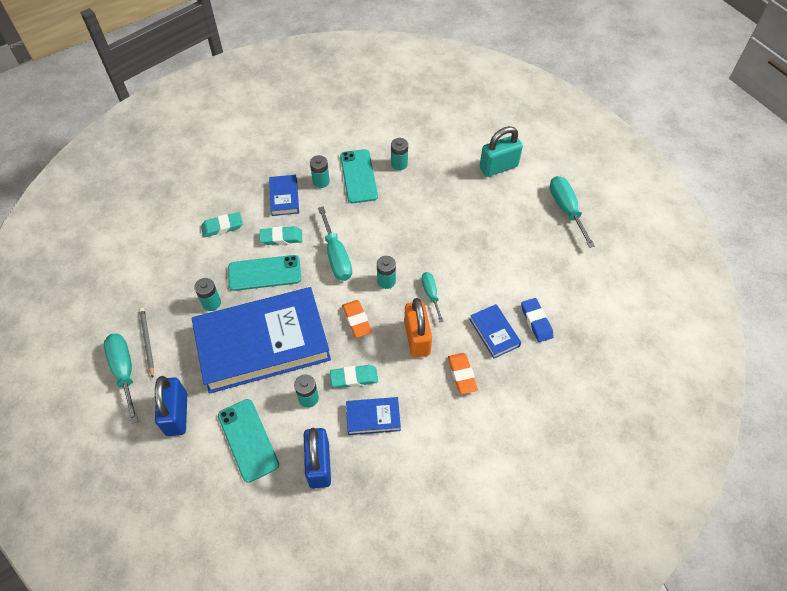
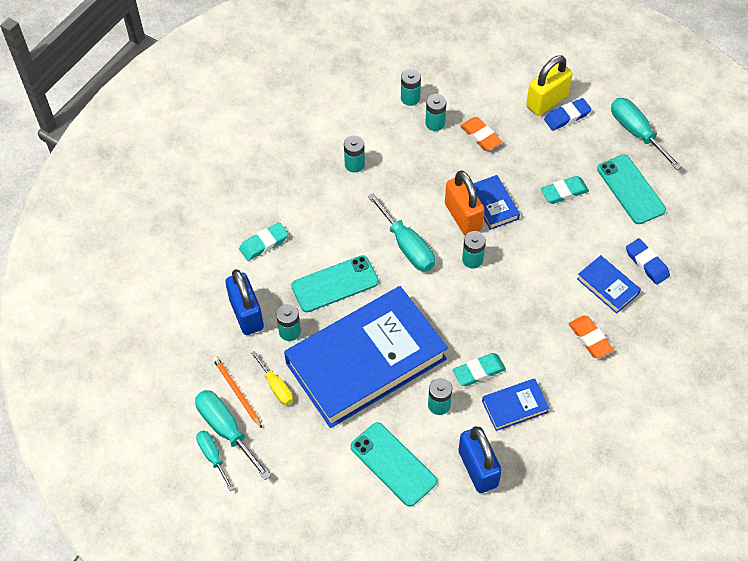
camera: 15 degrees left, 0 degrees up
grey pencil [139,308,154,378] -> orange pencil [213,356,262,428]
blue padlock [155,376,187,436] -> blue padlock moved to [225,269,264,335]
turquoise eraser [260,226,302,245] -> turquoise eraser moved to [540,176,589,204]
blue book [269,175,299,216] -> blue book moved to [473,175,520,230]
turquoise phone [340,149,378,203] -> turquoise phone moved to [597,155,666,224]
orange eraser [342,300,372,338] -> orange eraser moved to [461,117,502,151]
orange padlock [404,298,432,358] -> orange padlock moved to [445,170,485,236]
turquoise screwdriver [422,272,444,322] -> turquoise screwdriver moved to [196,430,234,491]
turquoise padlock [480,126,523,177] -> yellow padlock [526,55,573,116]
none -> yellow screwdriver [251,351,293,405]
none -> turquoise battery [401,69,421,106]
none -> blue eraser [544,98,592,131]

